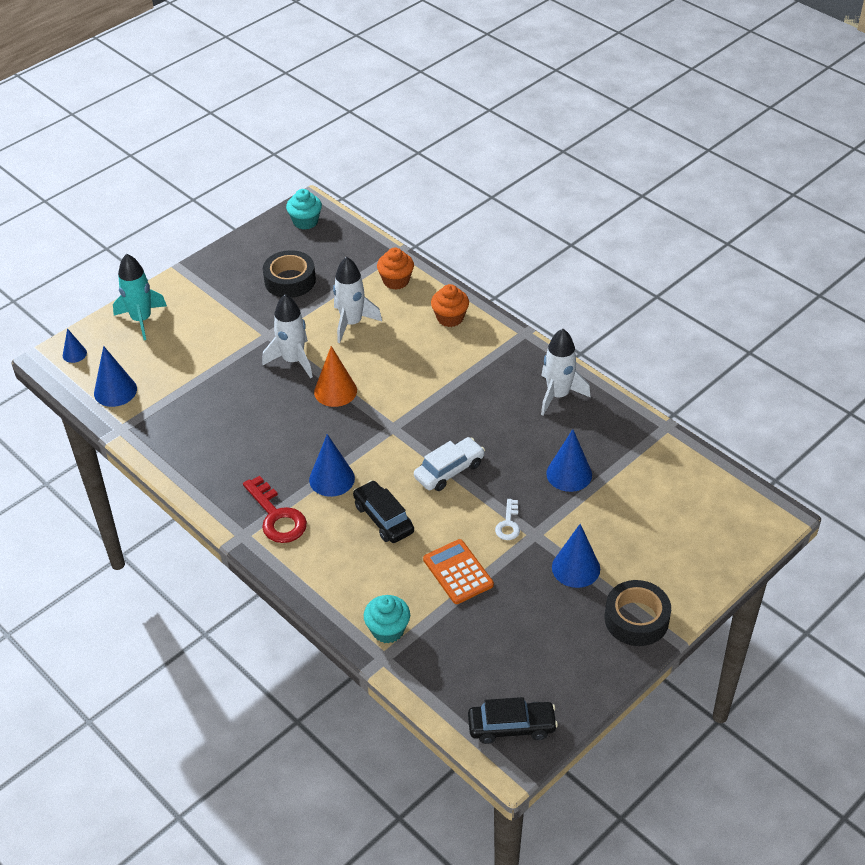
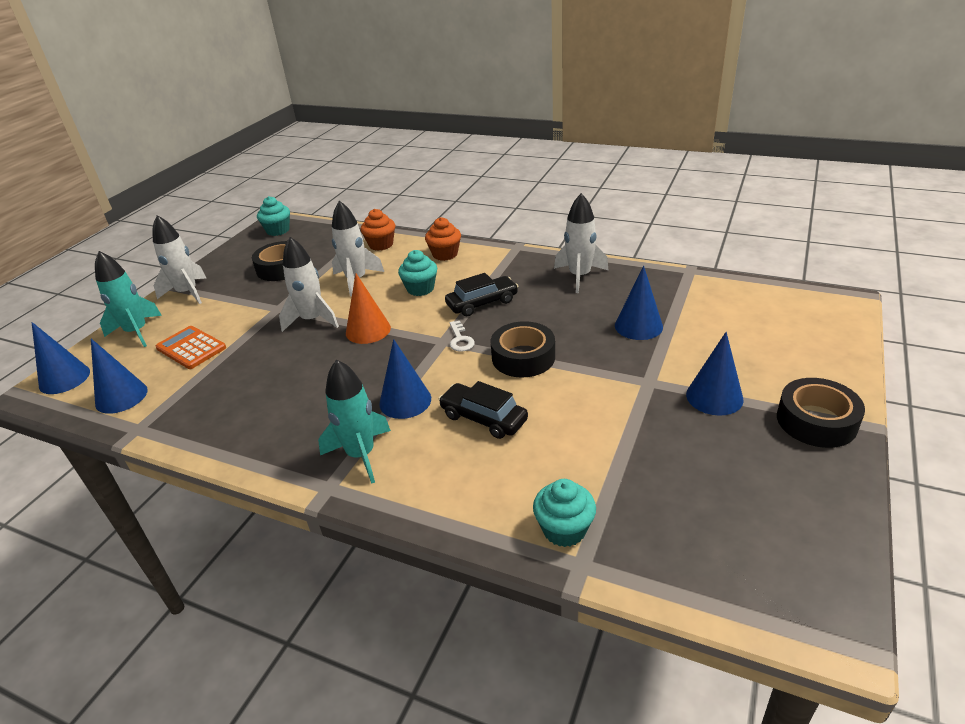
camera: 20 degrees left, 10 degrees down
blue cone [63,328,87,363] -> blue cone [32,322,90,394], size x1.73
red key [243,476,307,543] -> turquoise rocket [318,359,391,484]
white car [414,437,485,491] -> black tape [491,321,555,378]
orange calculator [423,539,494,604] -> orange calculator moved to [156,326,226,369]
black car [468,697,558,744] -> black car moved to [445,273,519,316]
white key [495,499,520,540] -> white key moved to [450,321,475,352]
none -> white rocket [153,215,206,304]
none -> turquoise cupcake [398,250,437,296]

